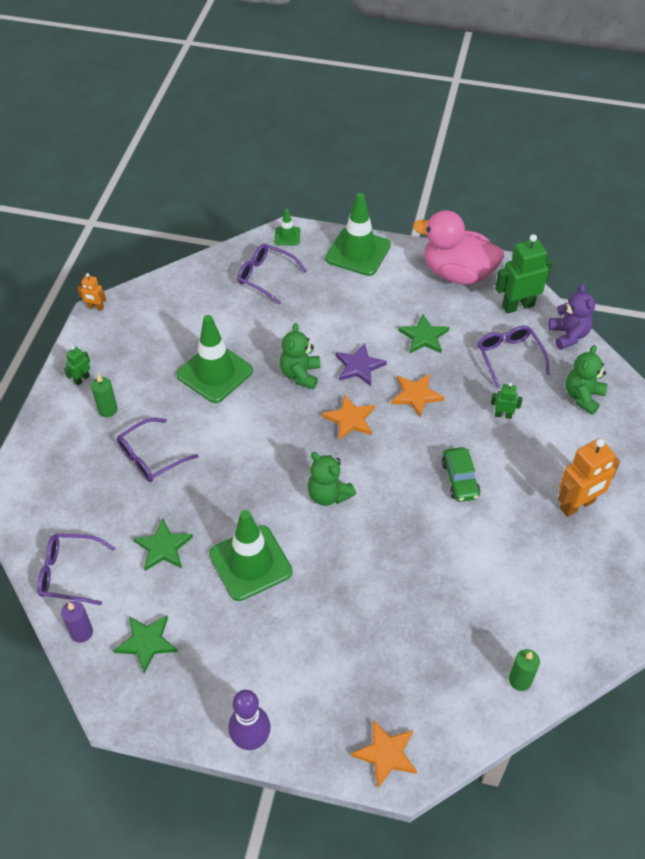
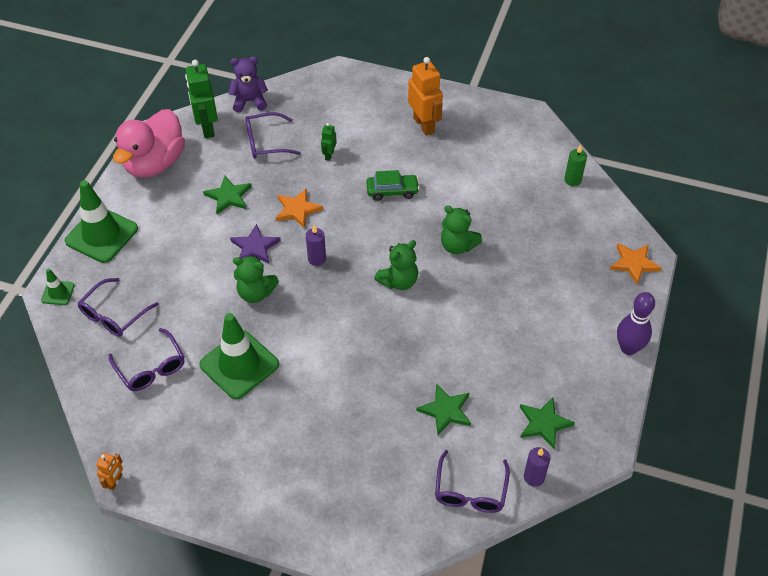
camera: 85 degrees left, 0 degrees up
green robot [64,346,90,386] -> none
green candle [91,374,118,417] -> none
purple glasses [117,418,199,482] -> purple glasses moved to [109,328,185,391]
green traffic cone [209,510,293,601] -> none
orange star [322,394,375,440] -> purple candle [306,225,326,266]
green teddy bear [566,345,607,415] -> green teddy bear moved to [441,205,482,254]

